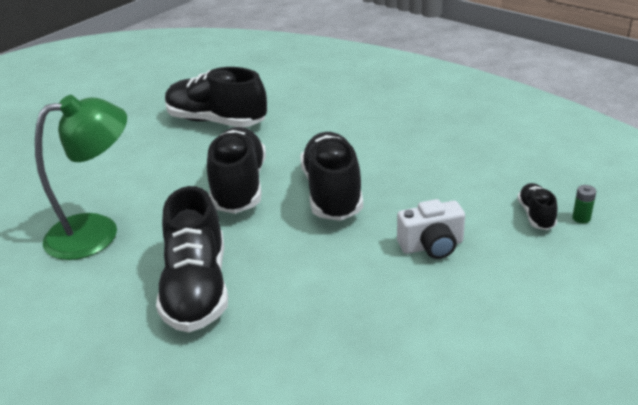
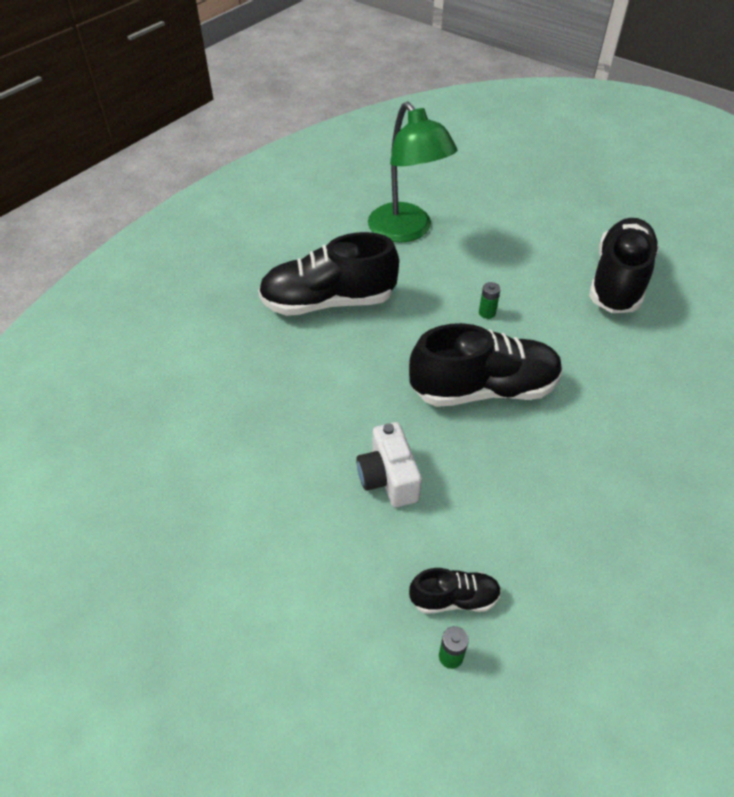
camera: 85 degrees right, 15 degrees up
black shoe [207,127,266,214] -> green battery [479,282,501,319]

